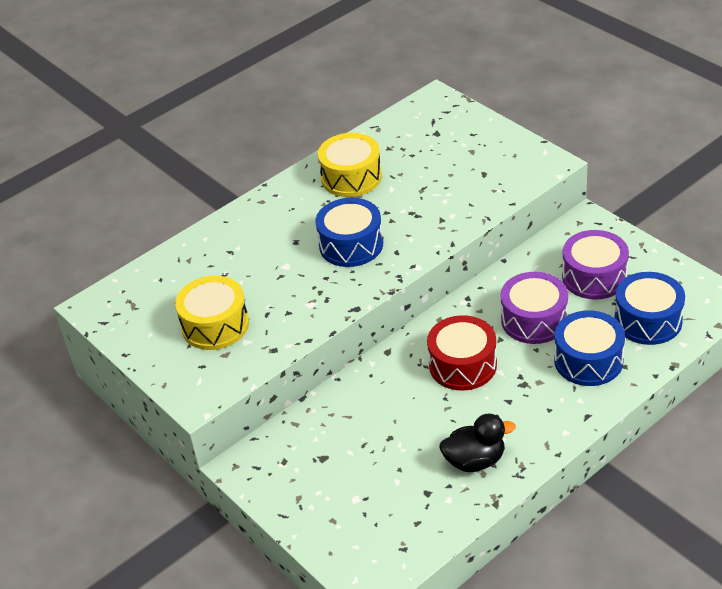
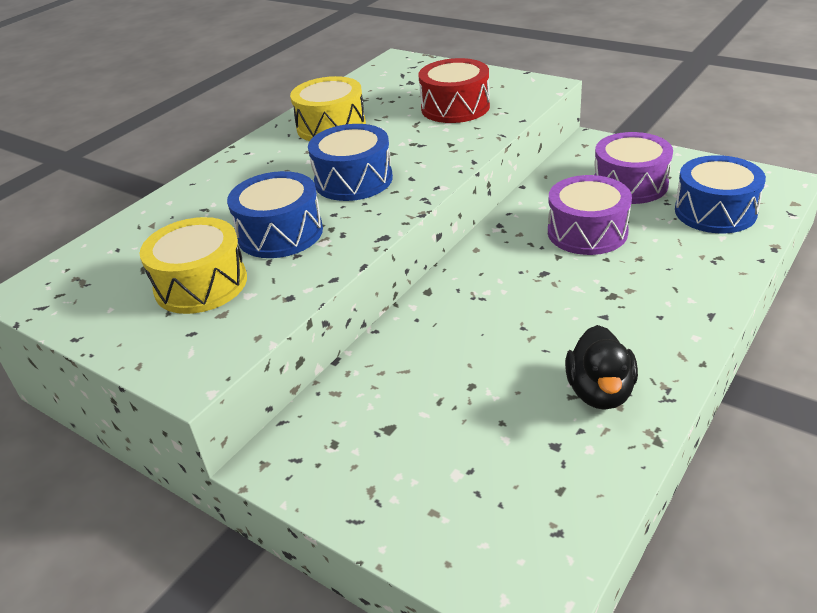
camera: 15 degrees left, 5 degrees down
red drum [427,315,497,391] -> red drum moved to [418,58,490,123]
black duck [440,414,516,472] -> black duck turned 120 degrees clockwise [565,325,638,410]
blue drum [554,310,625,386] -> blue drum moved to [227,171,323,258]

